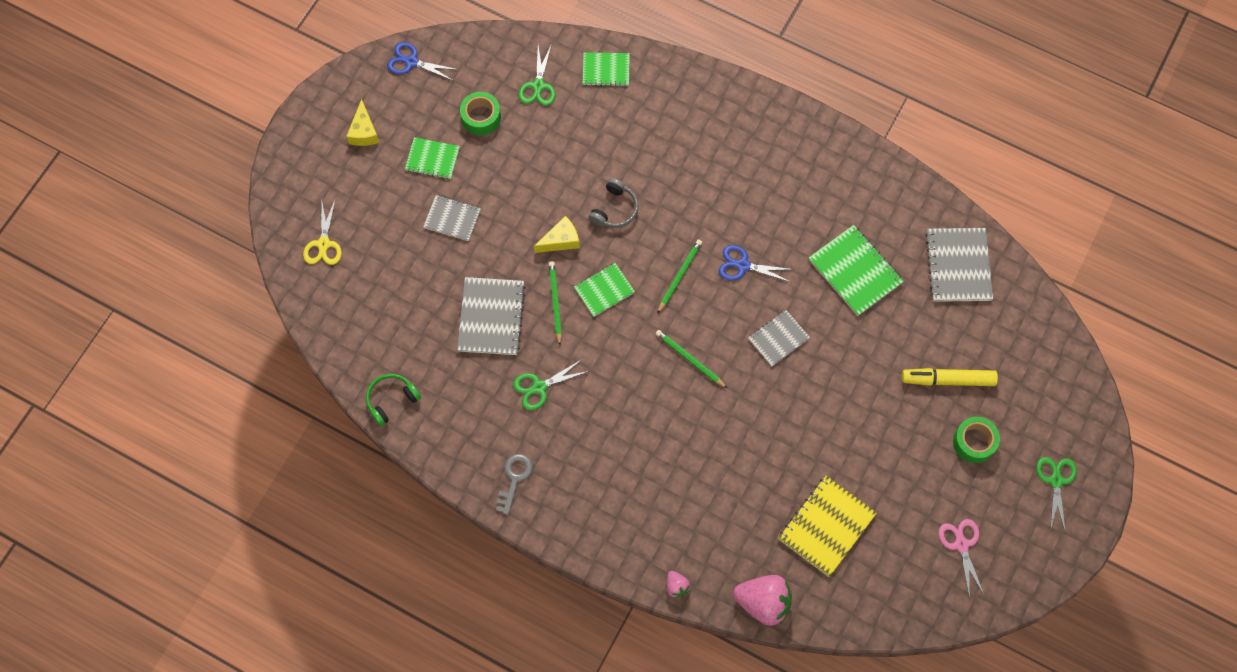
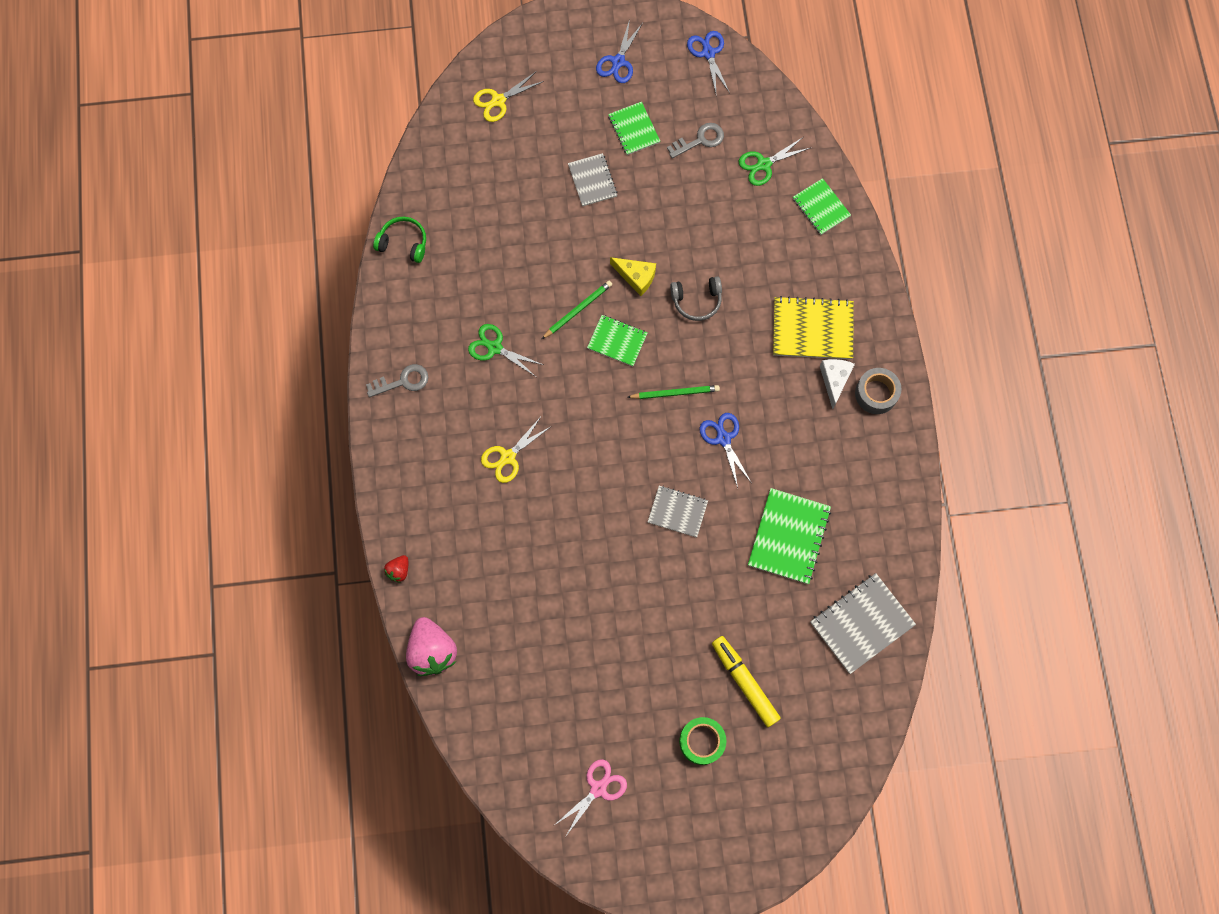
camera: 55 degrees right, 5 degrees up
yellow cheese [346,99,379,146] -> blue scissors [596,19,643,83]
grey notebook [457,277,526,355] -> none
green tape [460,92,501,135] -> grey key [667,123,724,158]
green pencil [656,330,727,388] -> none
pink strawberry [667,571,690,598] -> red strawberry [384,555,408,583]
yellow notebook [778,476,877,577] -> yellow notebook moved to [773,296,854,359]
green scissors [1036,457,1077,533] -> none
none -> yellow scissors [481,417,552,483]
none -> white cheese [820,359,855,409]
none -> grey tape [855,368,902,414]

